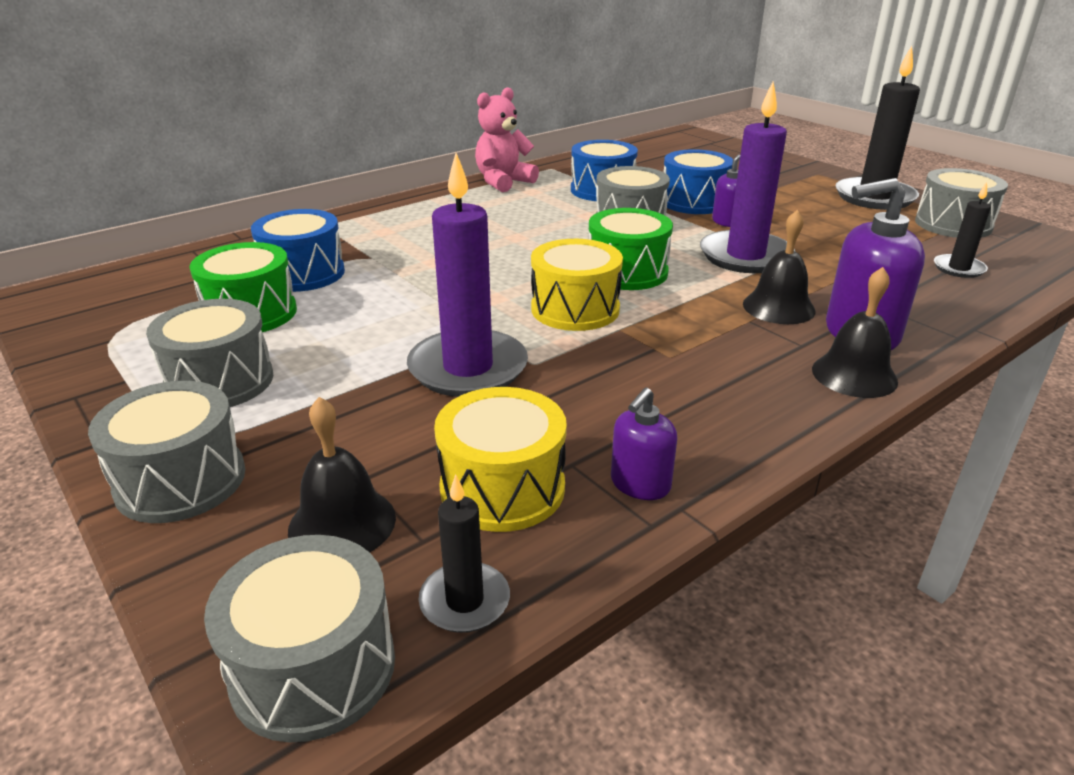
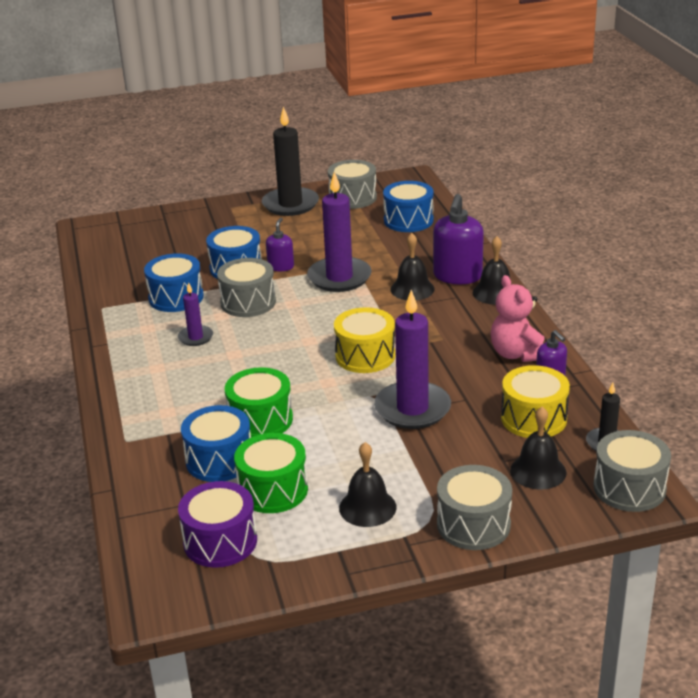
camera: 65 degrees left, 0 degrees up
grey drum [146,299,273,407] -> black bell [339,442,396,527]
pink teddy bear [475,87,539,192] -> pink teddy bear moved to [491,275,545,362]
green drum [588,208,673,290] -> green drum moved to [225,367,293,437]
black candle [934,182,991,278] -> blue drum [383,181,434,232]
none -> purple candle [178,282,213,346]
none -> purple drum [178,481,257,568]

